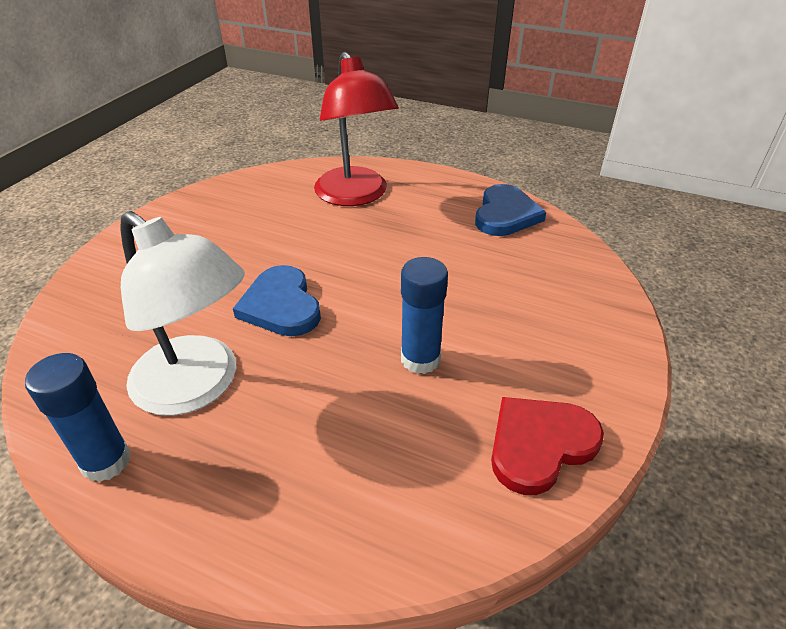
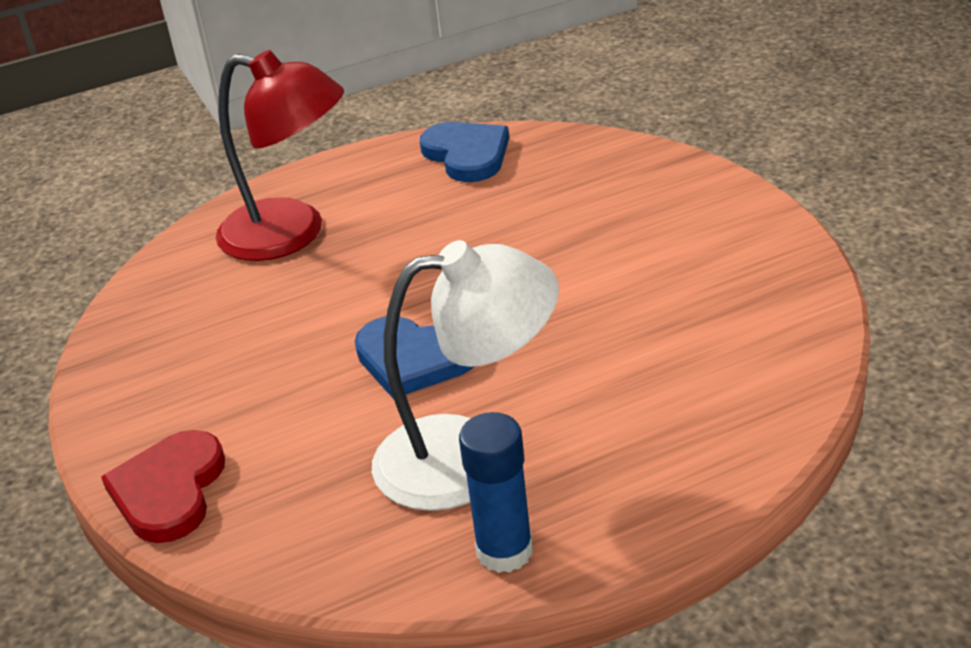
camera: 45 degrees left, 5 degrees down
blue glue stick [401,257,448,374] -> none
red heart [491,397,604,495] -> red heart moved to [101,430,225,543]

